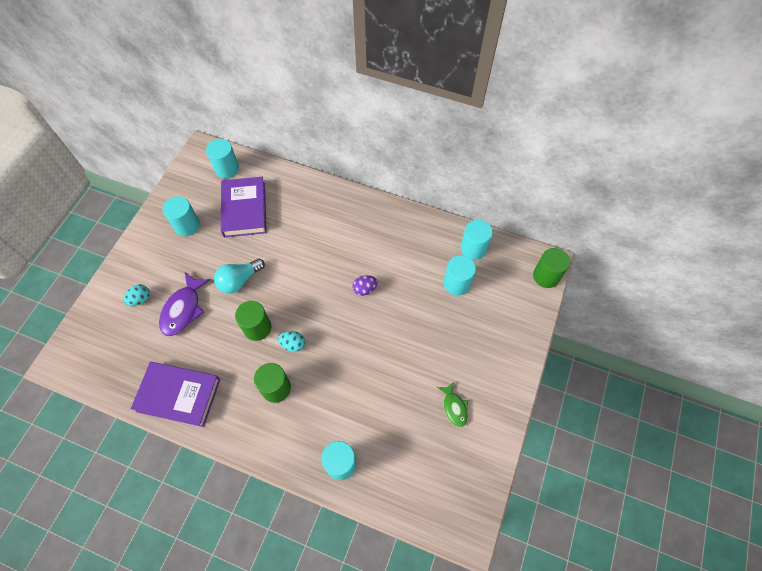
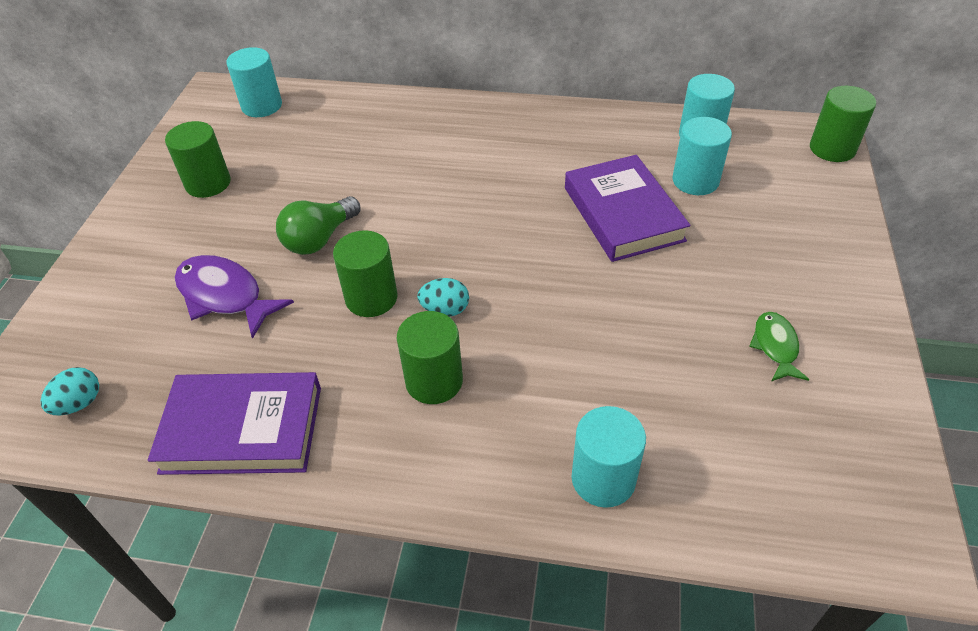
camera: 10 degrees left, 15 degrees down
turquoise egg [123,284,150,306] -> turquoise egg moved to [41,367,99,415]
purple fish [159,272,211,336] -> purple fish turned 120 degrees clockwise [175,255,294,339]
turquoise cylinder [163,196,200,236] -> green cylinder [165,121,231,198]
turquoise light bulb [214,258,265,294] -> green light bulb [276,196,361,255]
purple book [221,177,267,237] -> purple book moved to [565,155,691,262]
purple egg [352,275,378,296] -> none
green fish [437,382,468,427] -> green fish turned 150 degrees counterclockwise [749,312,809,381]

